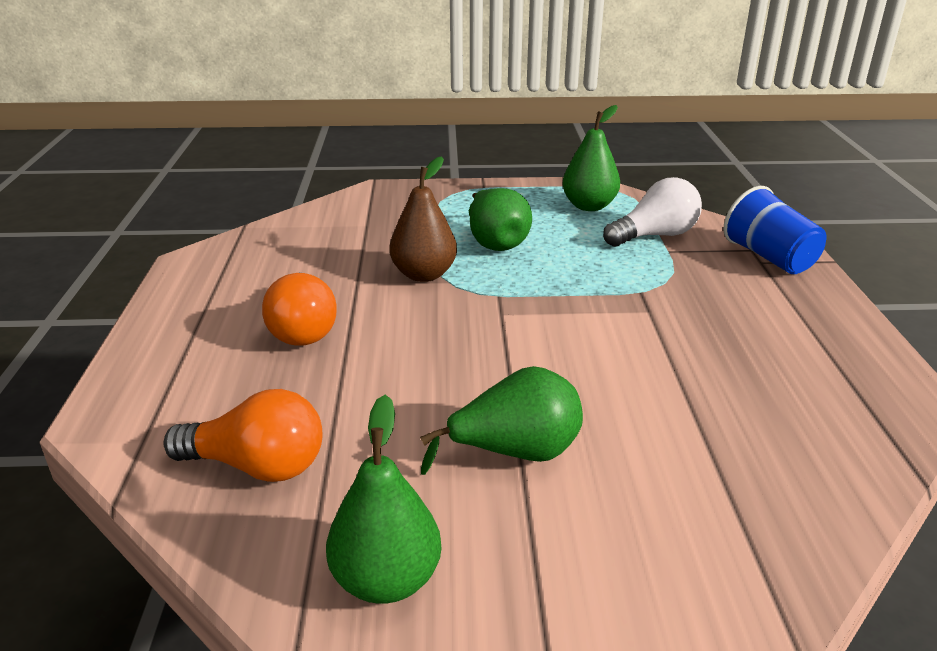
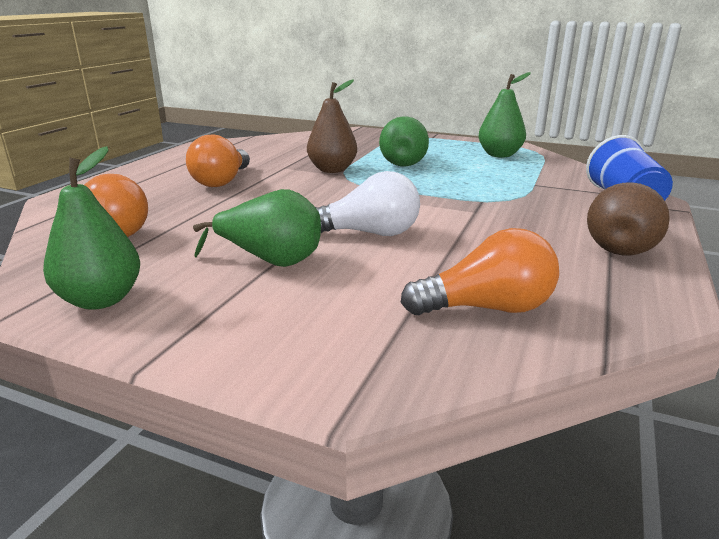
camera: 25 degrees right, 5 degrees down
white light bulb [603,177,702,247] -> white light bulb moved to [315,171,420,236]
none -> orange light bulb [401,228,559,315]
none -> brown pear [587,182,670,256]

